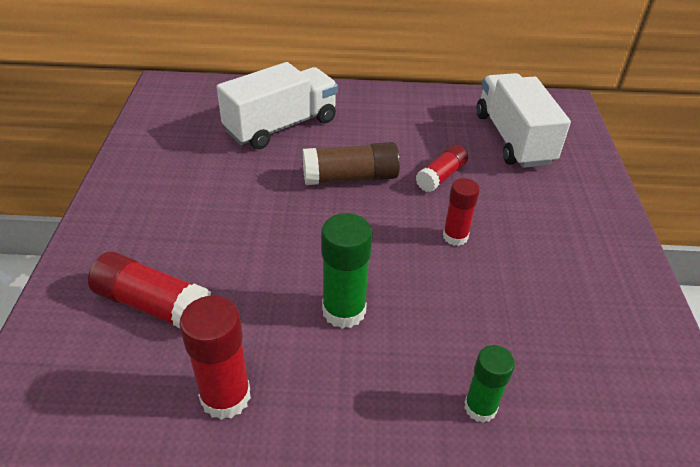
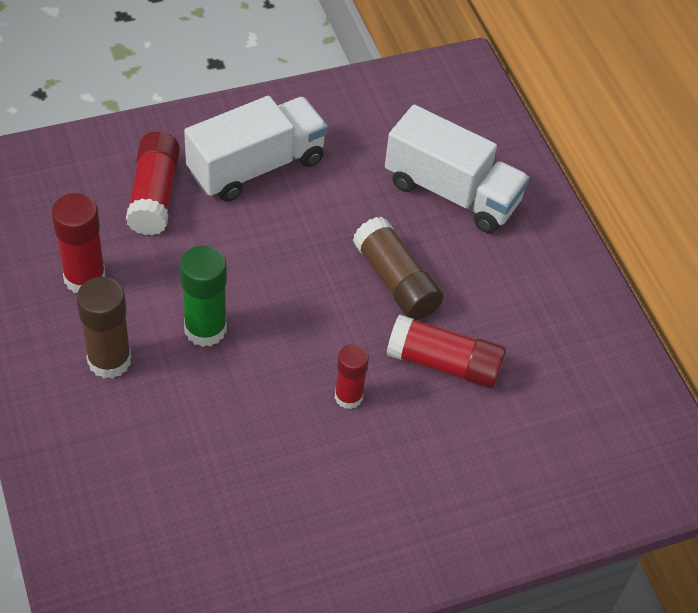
camera: 65 degrees right, 10 degrees up
red glue stick [416,145,468,192] -> red glue stick [387,315,506,388], size x1.53
green glue stick [464,345,515,423] -> none
white truck [477,73,571,168] -> white truck moved to [184,96,328,201]
none -> brown glue stick [76,277,132,379]

